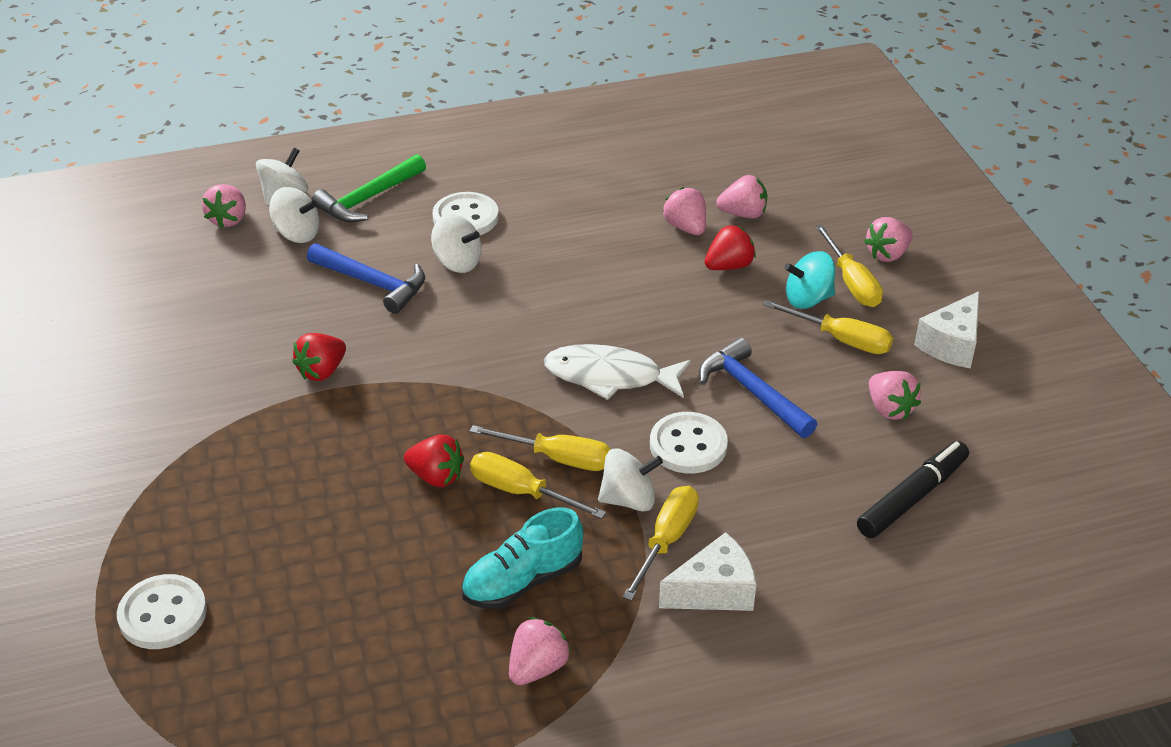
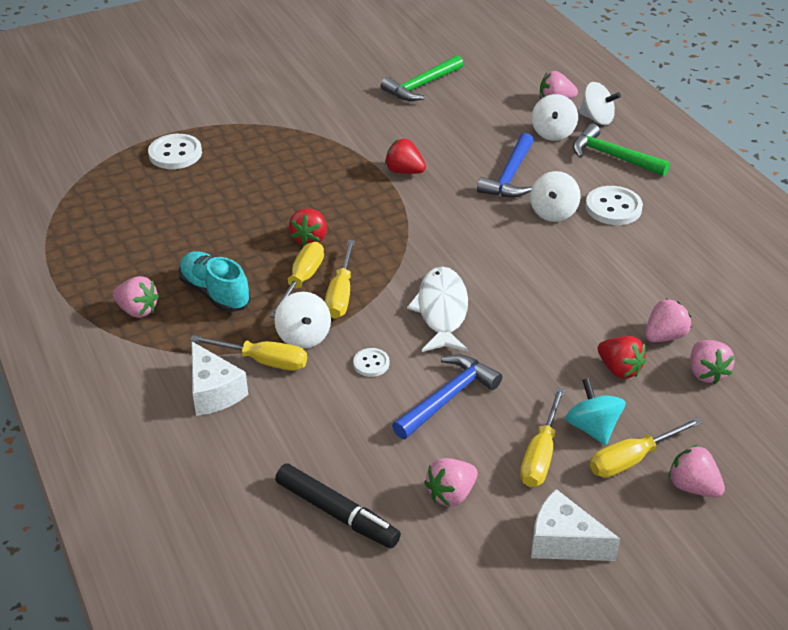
camera: 80 degrees right, 0 degrees up
white button [650,412,728,474] -> white button [353,348,389,377], size x0.56
none -> green hammer [381,55,464,101]

